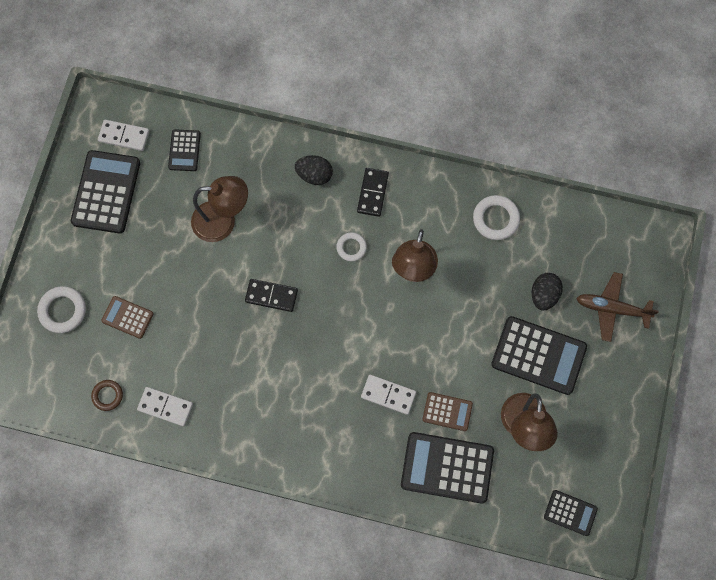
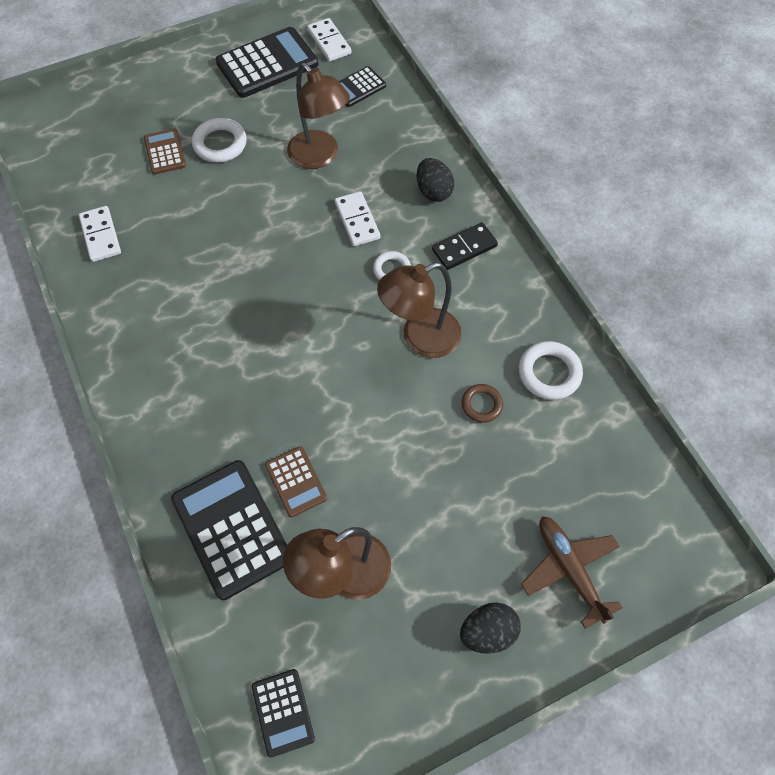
camera: 50 degrees right, 10 degrees down
white ring [37,286,86,333] -> white ring moved to [192,118,247,163]
brown ring [91,380,123,411] -> brown ring moved to [462,384,503,423]
black domino [245,279,298,312] -> none
white domino [361,375,416,415] -> white domino moved to [335,191,380,246]
black calculator [491,316,587,395] -> none
black egg [532,273,563,310] -> black egg moved to [460,603,521,654]

